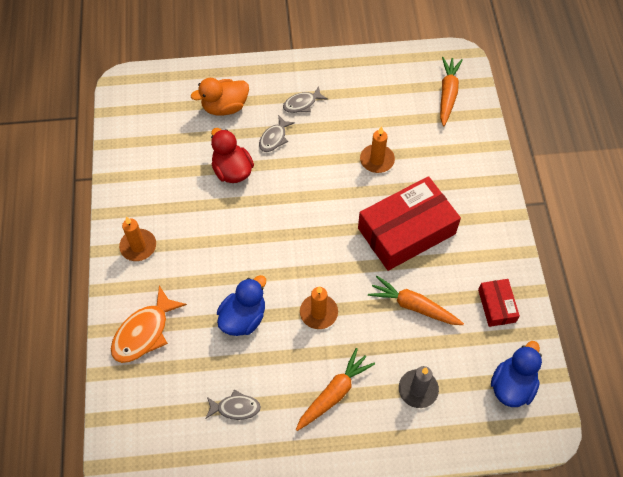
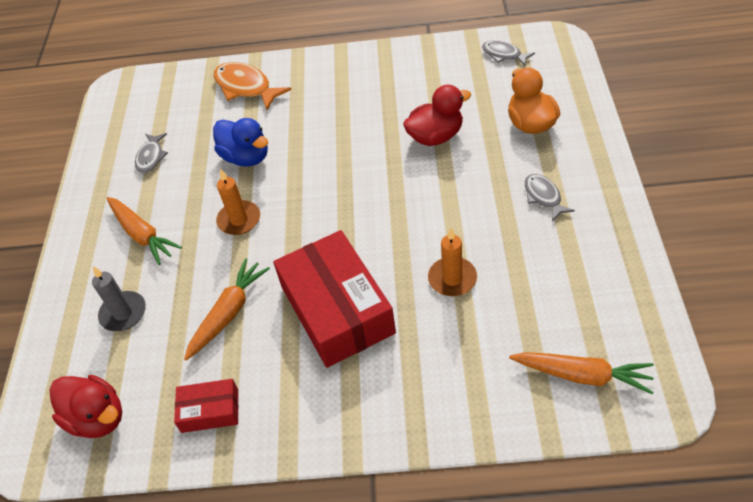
camera: 100 degrees right, 10 degrees down
orange candle [119,216,156,261] -> none
grey fish [259,115,295,152] -> grey fish moved to [482,40,535,66]
blue duck [491,341,542,407] -> red duck [49,375,122,438]

